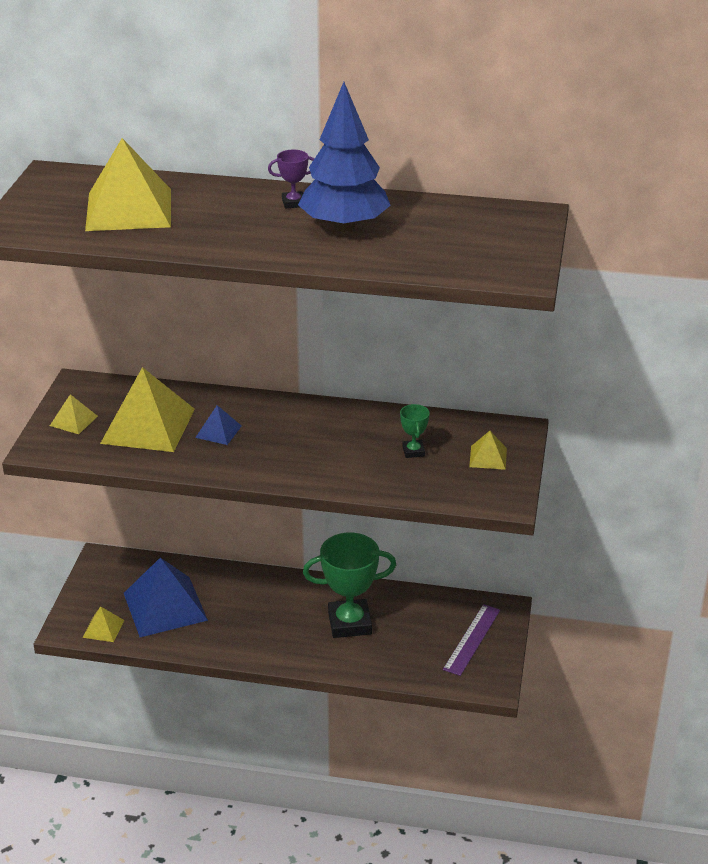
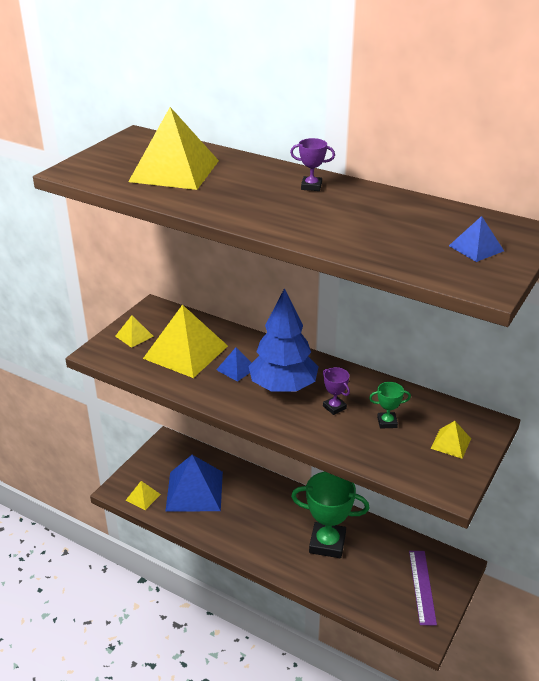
camera: 20 degrees right, 0 degrees up
blue tree [298,82,391,232] -> blue tree moved to [249,288,319,392]
green trophy [400,404,430,458] -> green trophy turned 75 degrees clockwise [369,382,411,429]
purple ruler [443,604,500,676] -> purple ruler turned 45 degrees counterclockwise [409,551,437,626]
none -> purple trophy [323,367,350,415]
none -> blue pyramid [449,216,504,262]

